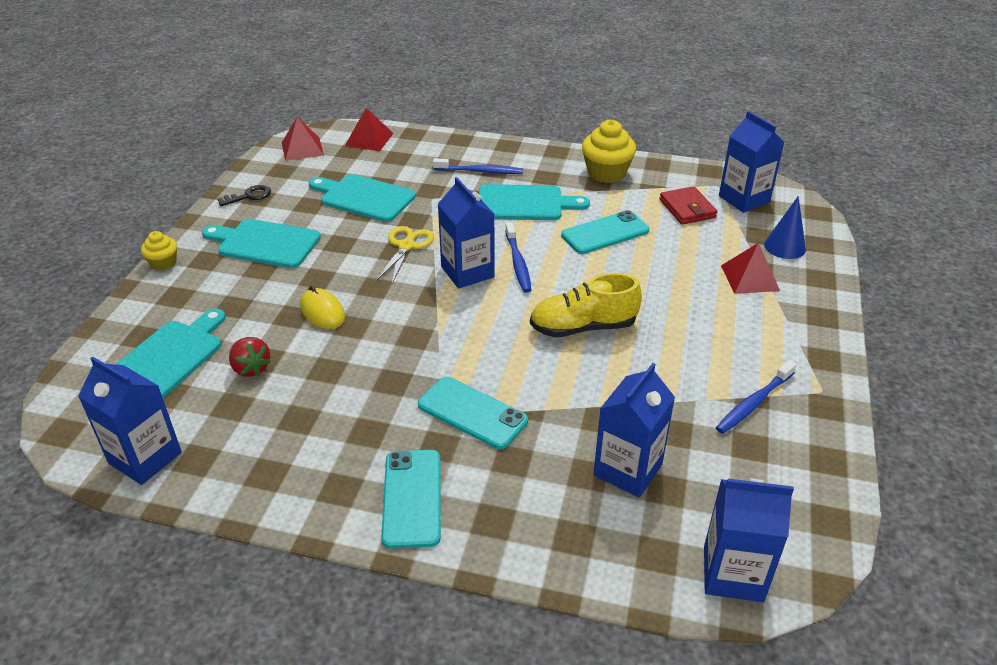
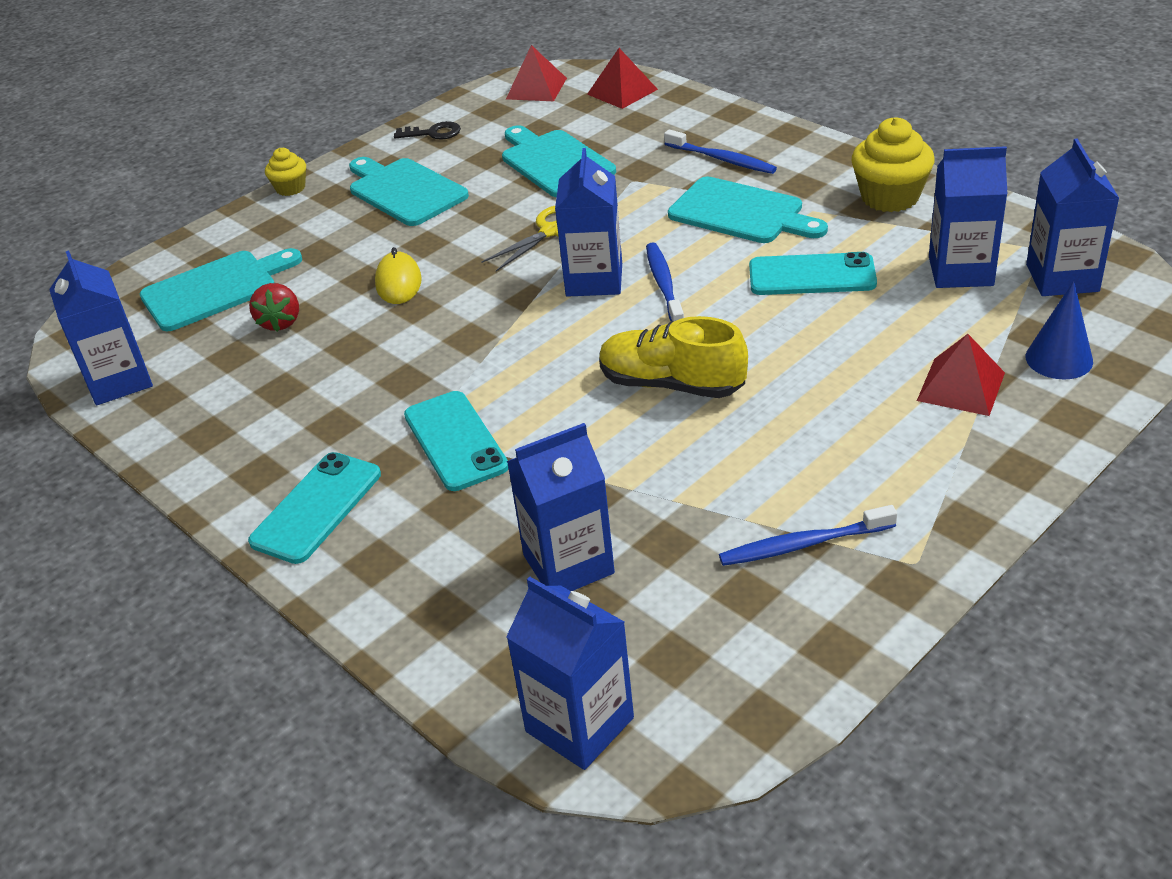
camera: 35 degrees right, 0 degrees up
blue toothbrush [505,223,531,293] -> blue toothbrush turned 150 degrees clockwise [646,243,684,321]
red wallet [659,186,718,225] -> blue carton [929,146,1007,288]

